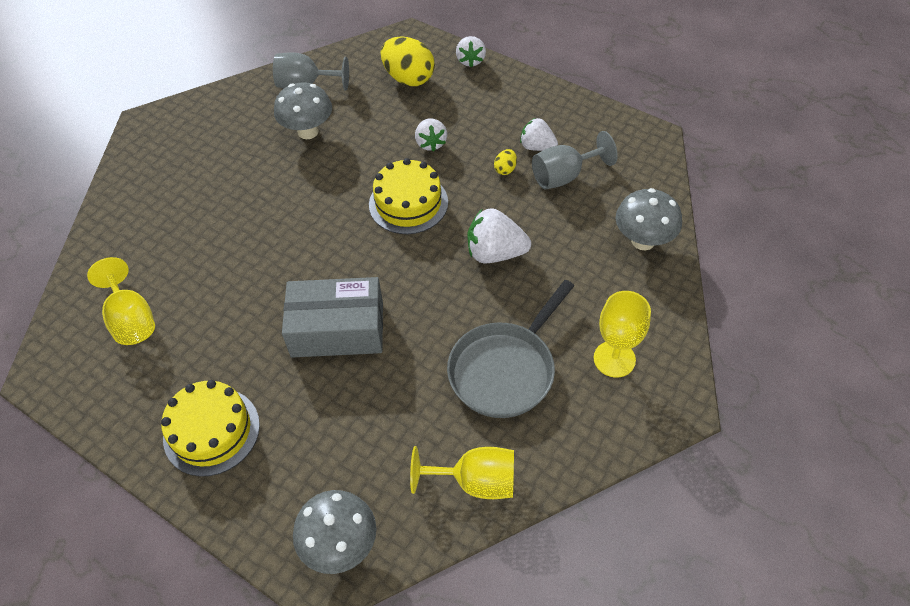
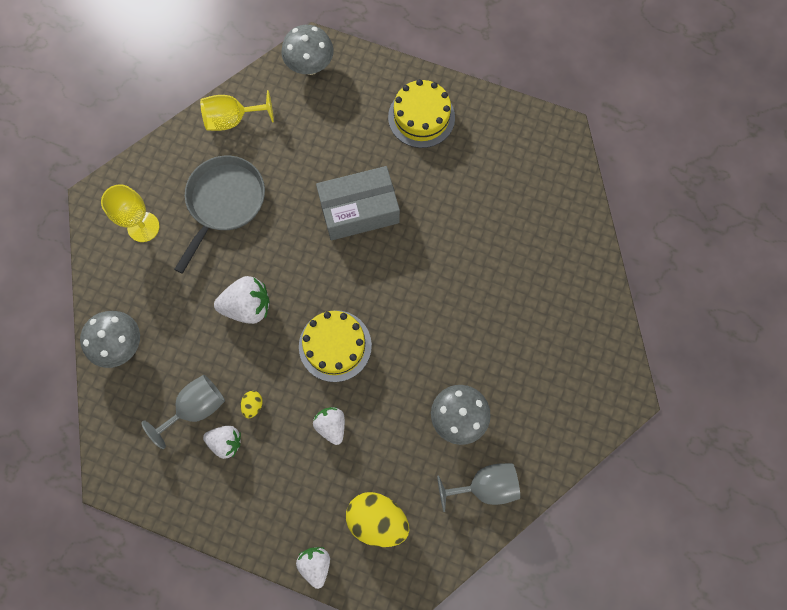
camera: 165 degrees right, 20 degrees up
yellow goblet [87,257,155,345] -> none

